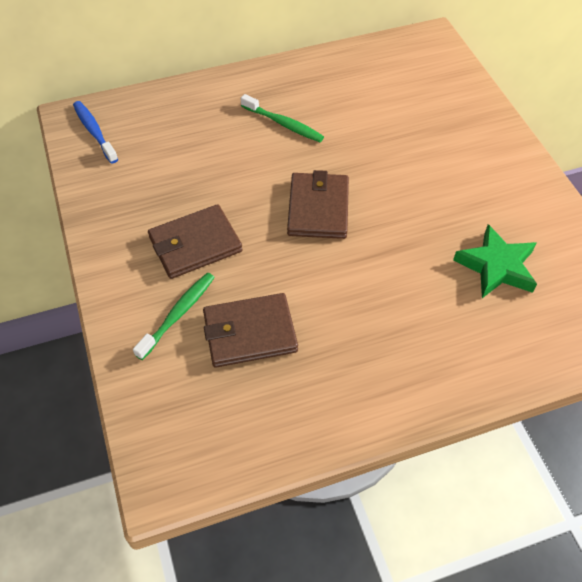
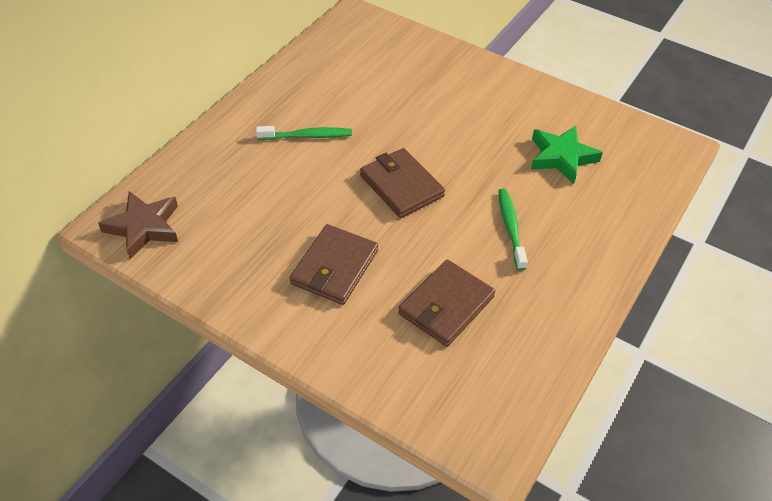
camera: 40 degrees left, 5 degrees down
blue toothbrush [73,101,118,164] -> brown star [98,191,178,259]
green toothbrush [133,273,215,360] -> green toothbrush moved to [498,188,528,270]

